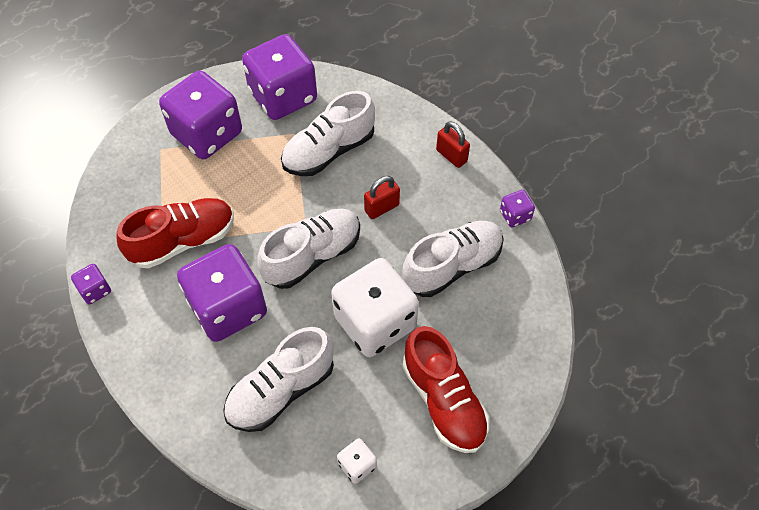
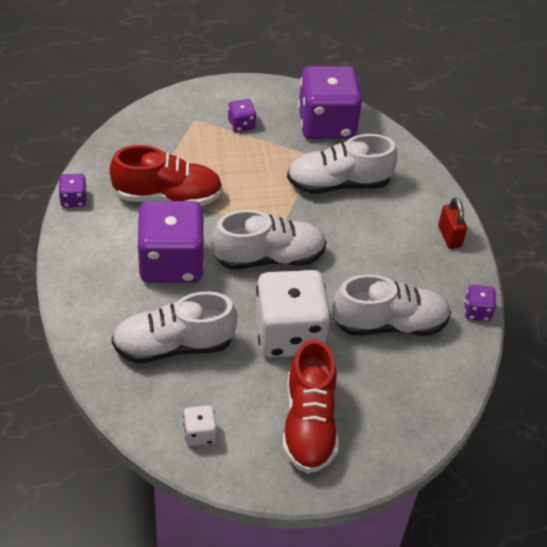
camera: 25 degrees right, 10 degrees down
purple dice [159,71,242,159] -> purple dice [228,99,256,132], size x0.43
red padlock [364,176,400,219] -> none

